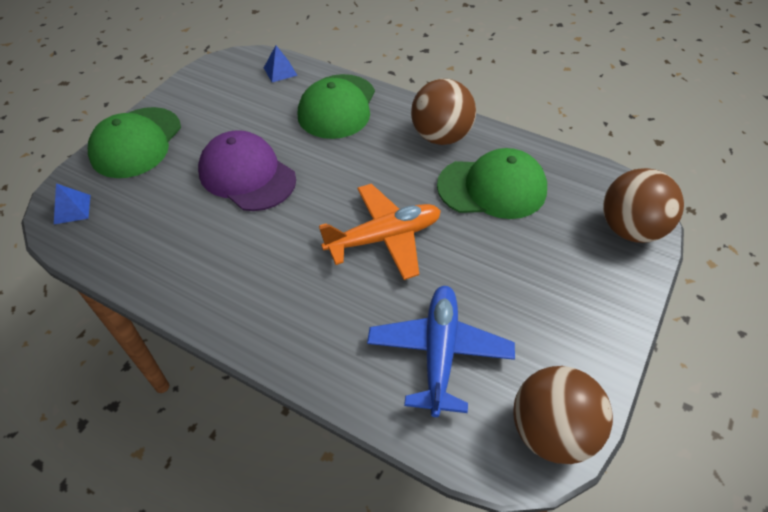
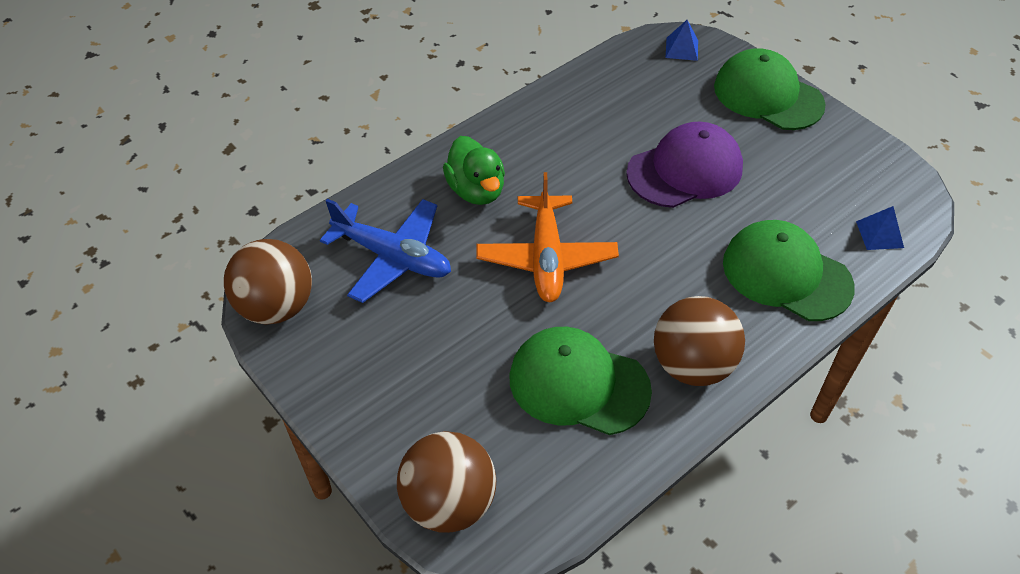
camera: 110 degrees right, 0 degrees up
green cap [437,148,547,219] -> green cap turned 90 degrees clockwise [510,327,652,435]
none -> green duck [443,136,505,205]

